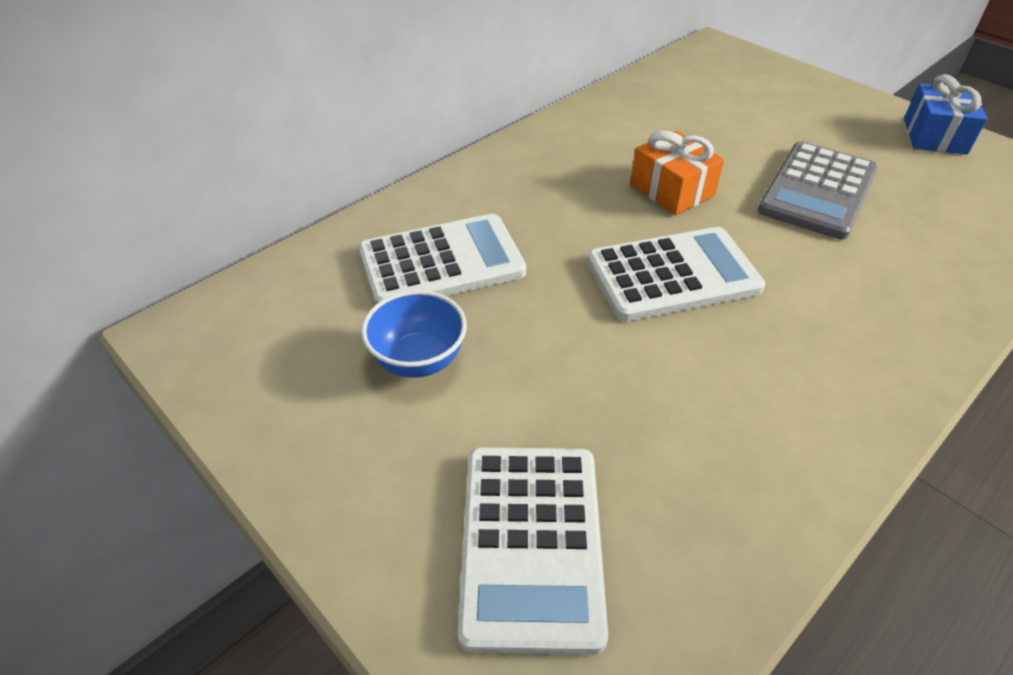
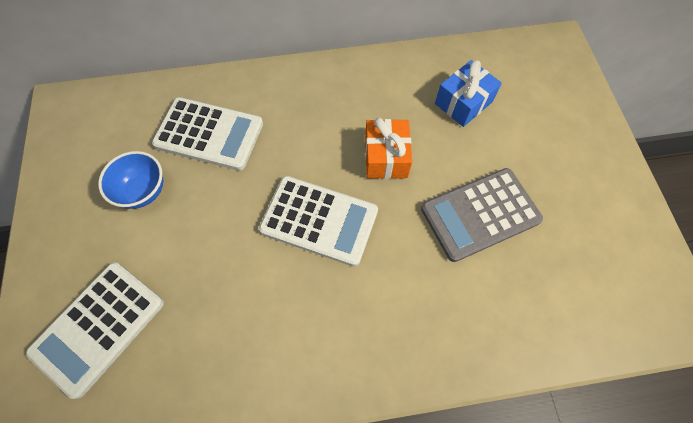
camera: 35 degrees right, 20 degrees up
blue gift [904,74,987,155] -> blue gift moved to [435,60,502,127]

